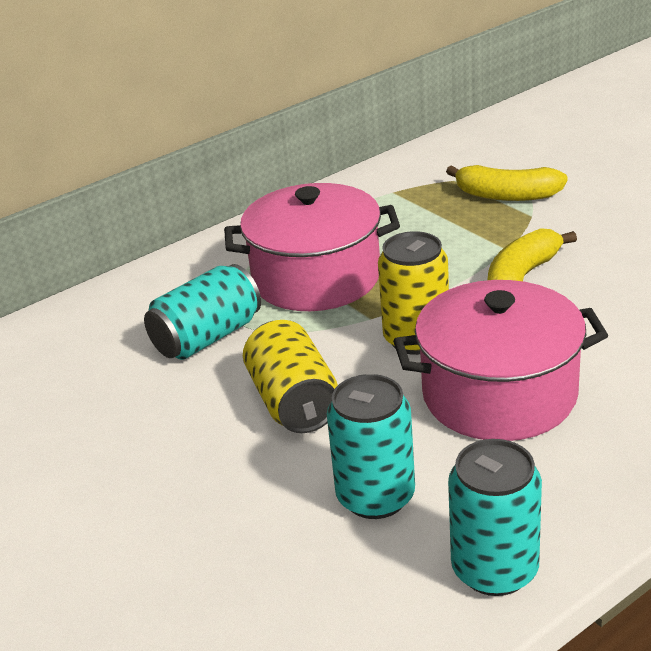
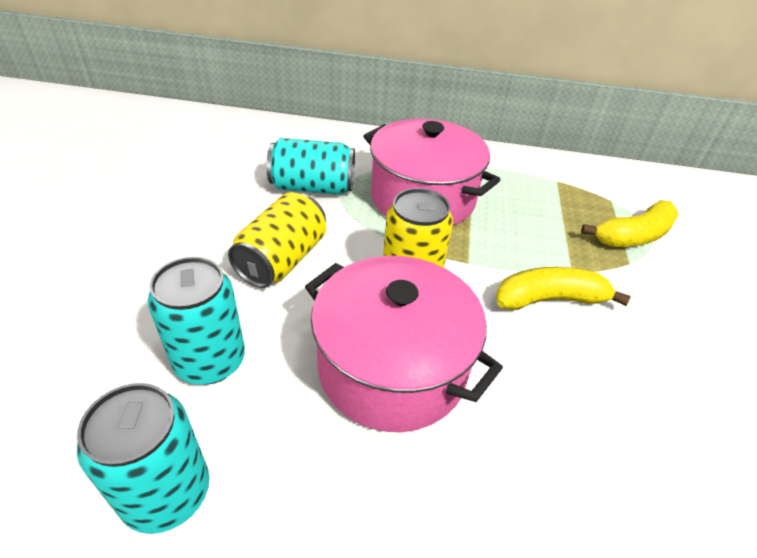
camera: 40 degrees right, 10 degrees up
yellow banana [446,165,568,201] -> yellow banana turned 90 degrees counterclockwise [581,200,679,247]

